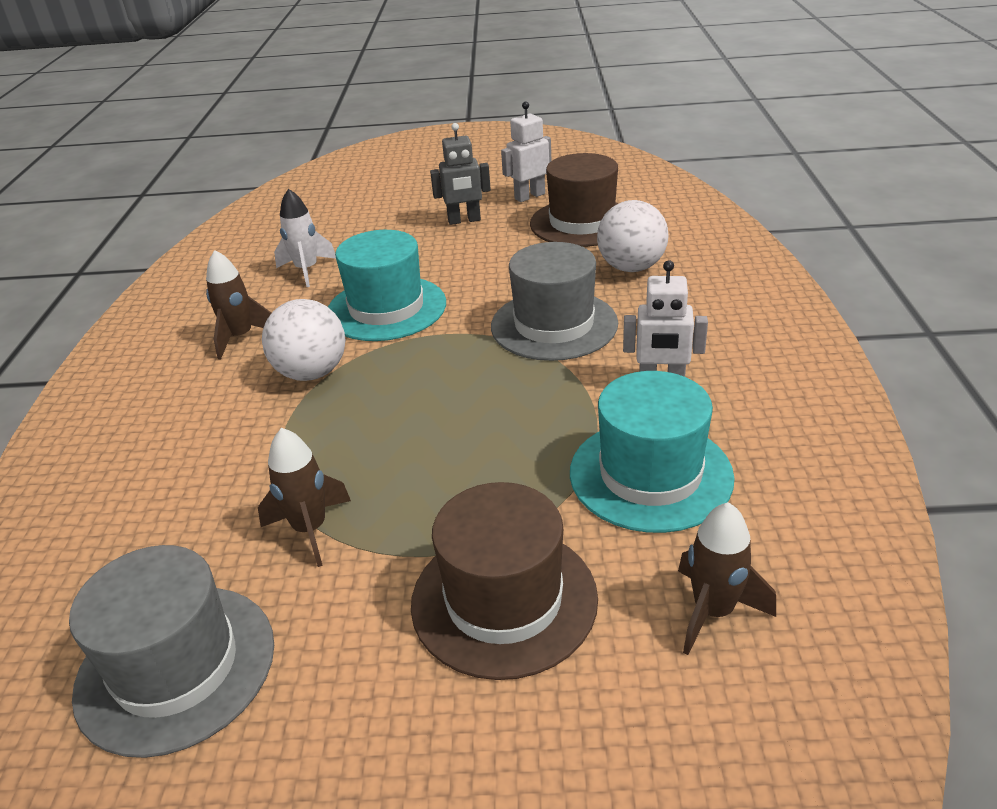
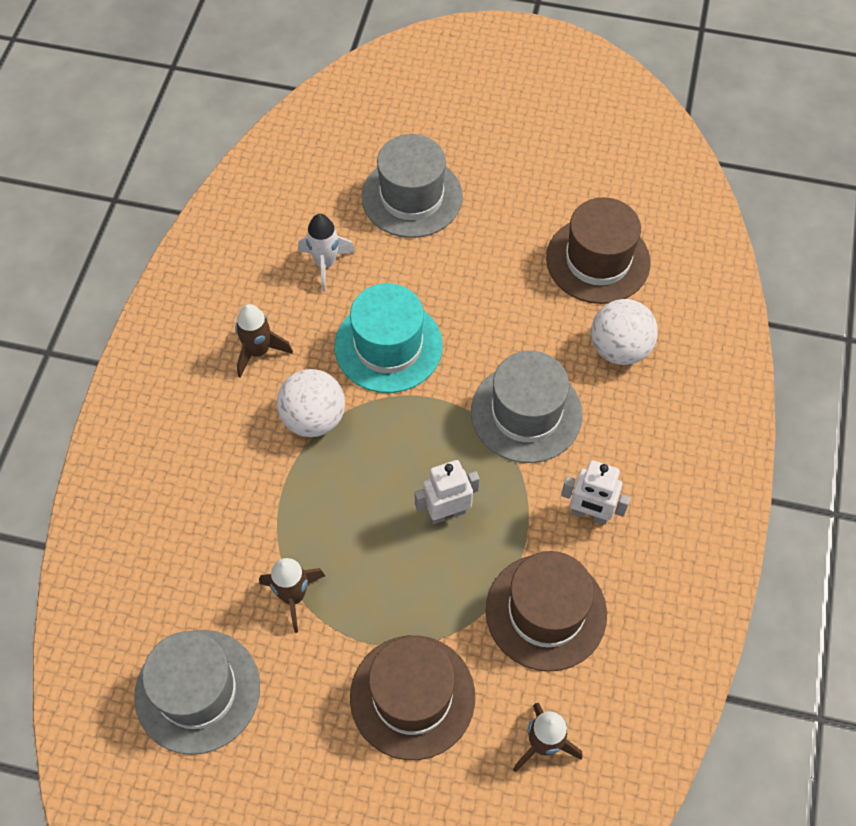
camera: 10 degrees right, 25 degrees up
grey robot [430,123,491,225] -> none
white robot [501,101,551,202] -> white robot moved to [415,460,480,524]
turquoise hat [570,371,735,533] -> brown hat [486,551,607,672]
none -> grey hat [362,134,463,238]

